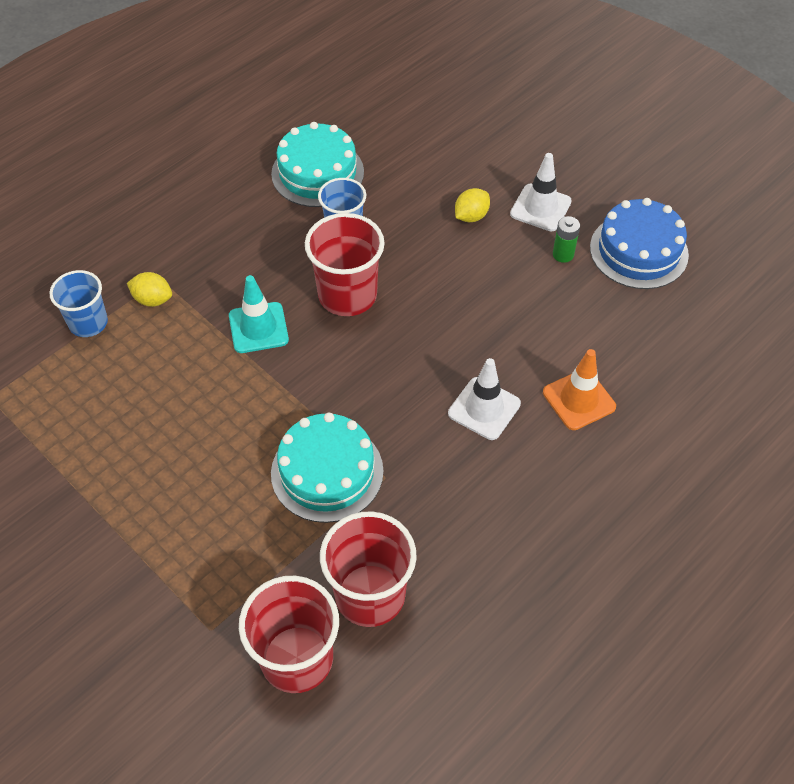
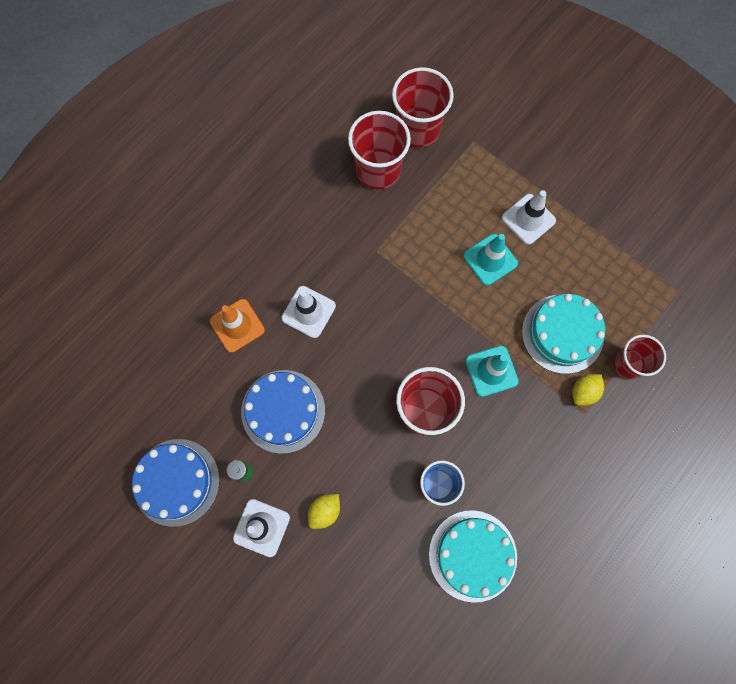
camera: 175 degrees right, 20 degrees up
blue cup [50,270,108,337] -> red cup [614,335,666,379]
yellow lemon [127,272,172,307] -> yellow lemon turned 60 degrees counterclockwise [573,374,604,406]
turquoise cake [271,413,383,523] -> turquoise cake moved to [522,294,605,374]
none -> blue cake [241,370,325,454]
none -> turquoise traffic cone [463,234,518,285]
none -> white traffic cone [502,190,556,245]

